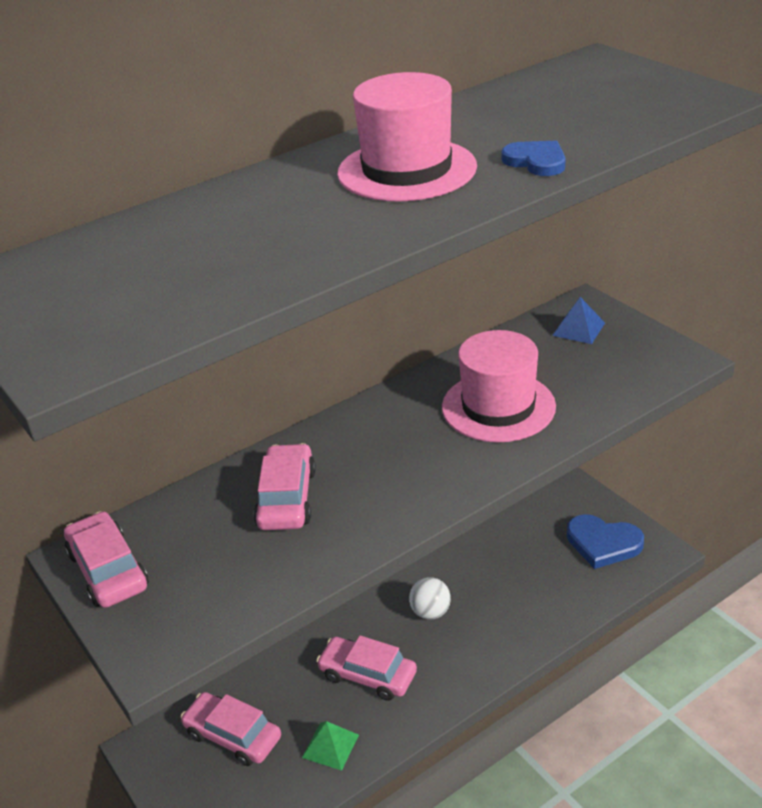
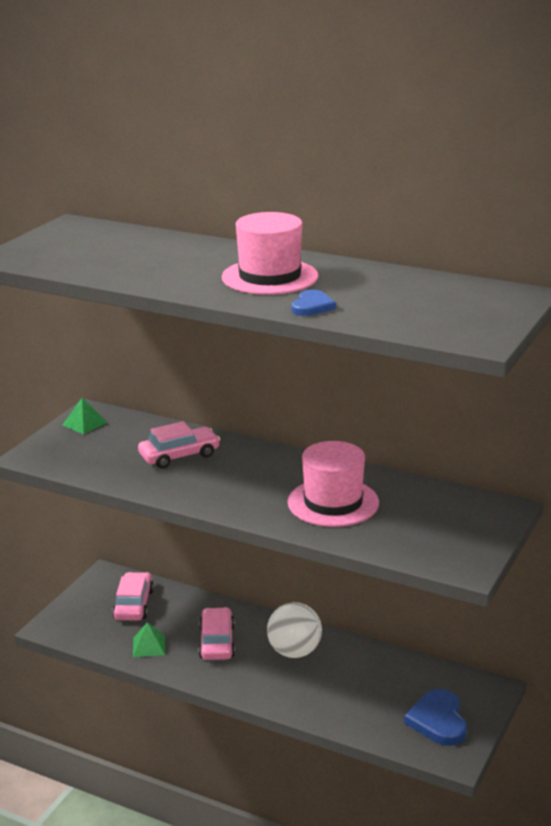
camera: 60 degrees right, 10 degrees down
pink car [64,511,148,608] -> green pyramid [63,398,107,434]
white ball [409,577,451,619] -> white ball [267,602,322,658], size x1.60
blue pyramid [552,297,605,344] -> none

